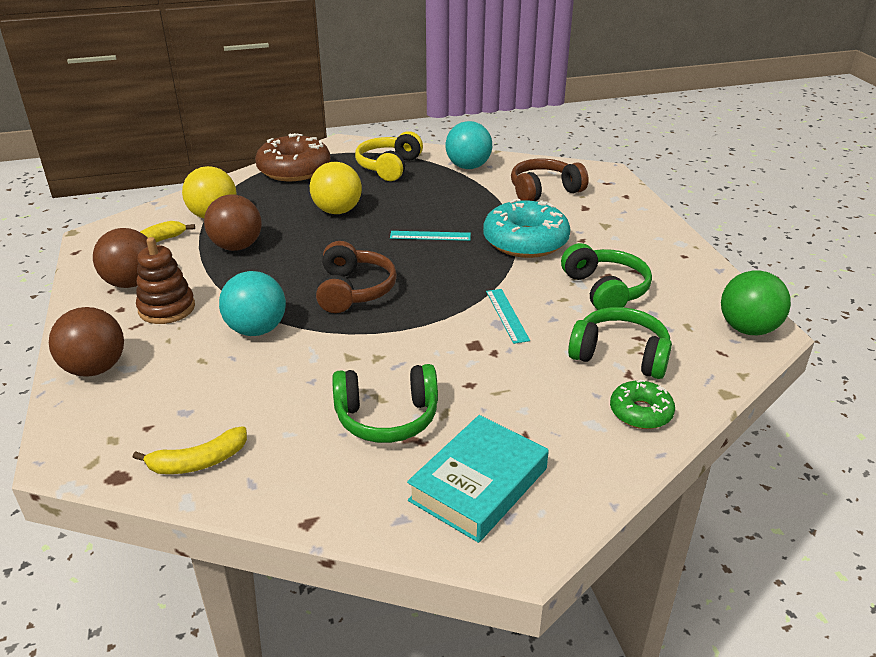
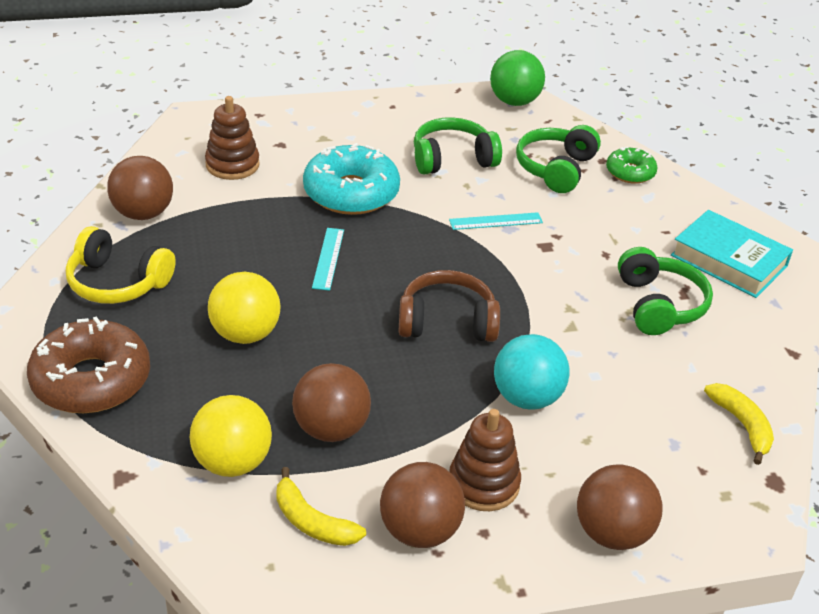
camera: 90 degrees left, 5 degrees up
turquoise ball [445,121,492,169] -> brown ball [107,156,173,220]
brown headphones [511,159,589,201] -> brown stacking toy [205,96,260,180]

